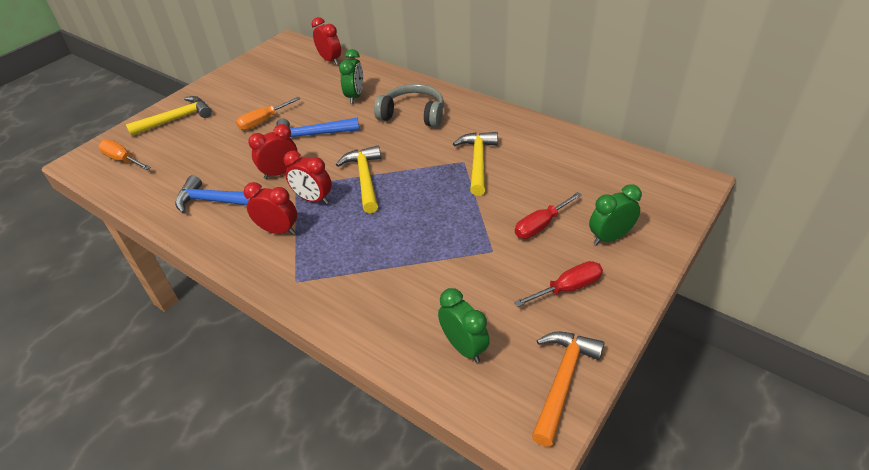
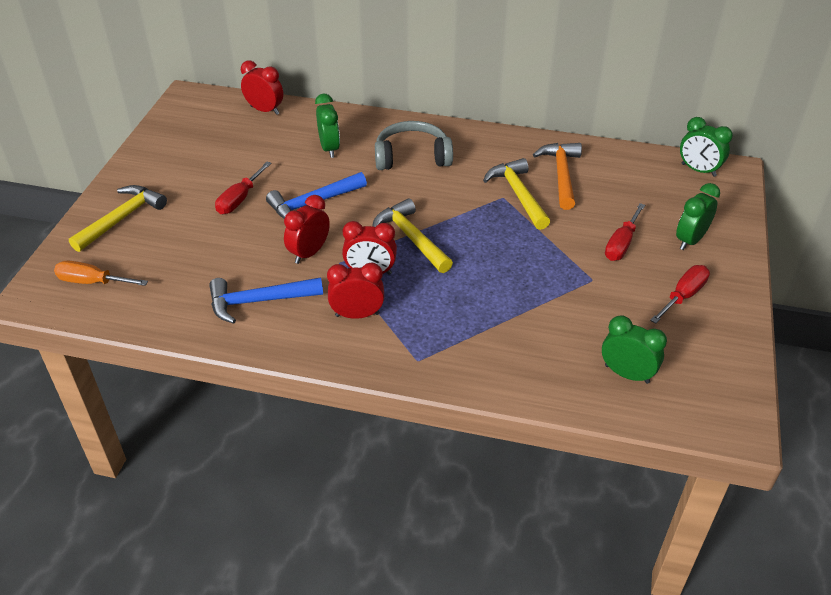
camera: 25 degrees left, 0 degrees up
orange screwdriver [236,97,300,130] -> red screwdriver [215,162,272,214]
orange hammer [532,332,605,447] -> orange hammer moved to [533,143,582,210]
none -> green clock [680,117,733,177]

